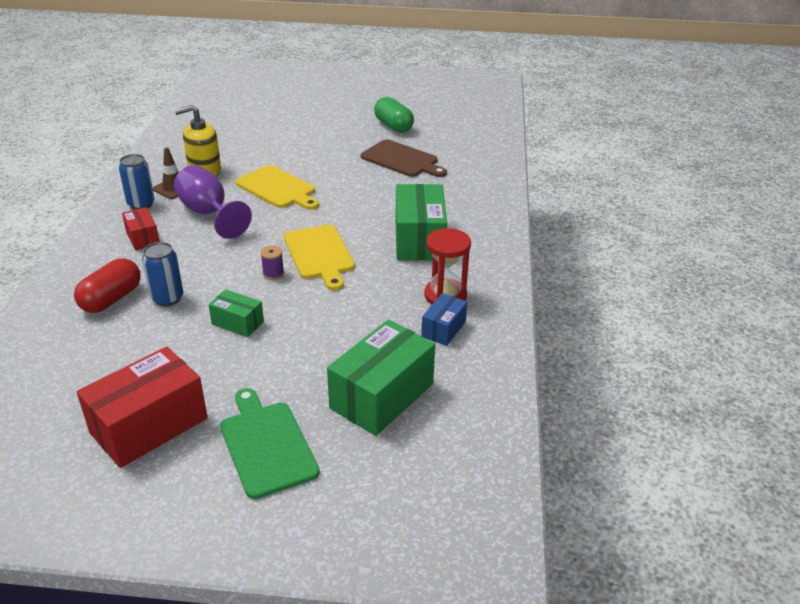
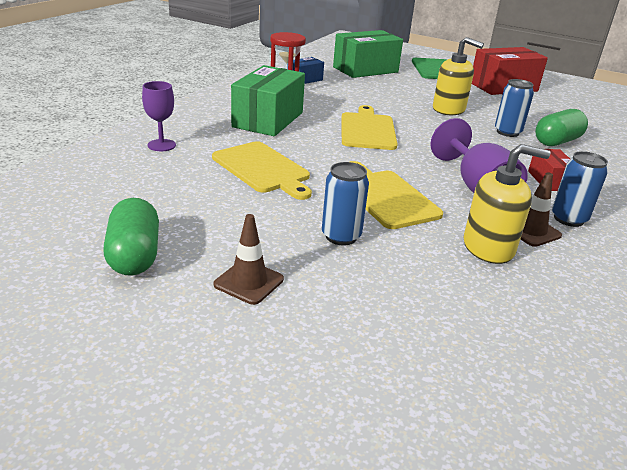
camera: 160 degrees left, 5 degrees down
red capsule [74,258,141,313] -> green capsule [535,109,588,146]
green box [208,289,264,337] -> yellow soap dispenser [433,37,484,115]
purple spool [260,246,284,280] -> none
brown cutting board [361,139,447,177] -> none
none -> purple goblet [142,81,176,151]
none -> yellow cutting board [212,141,312,200]
none -> brown traffic cone [214,214,284,305]
none -> blue can [322,162,369,245]

